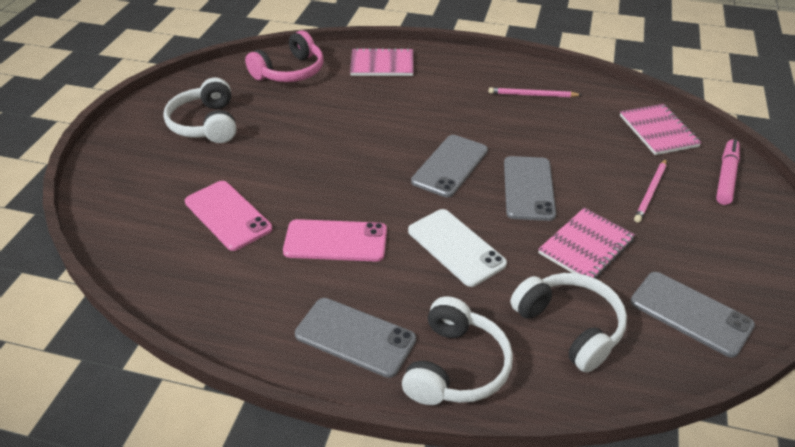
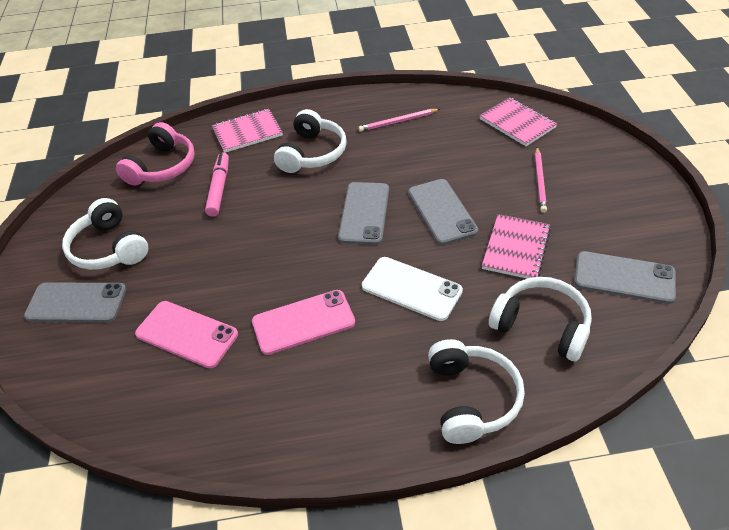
camera: 20 degrees left, 5 degrees up
grey phone [295,298,416,378] -> grey phone moved to [24,282,126,322]
pink marker [716,139,740,205] -> pink marker moved to [205,152,229,217]
none -> white headphones [274,109,347,173]

